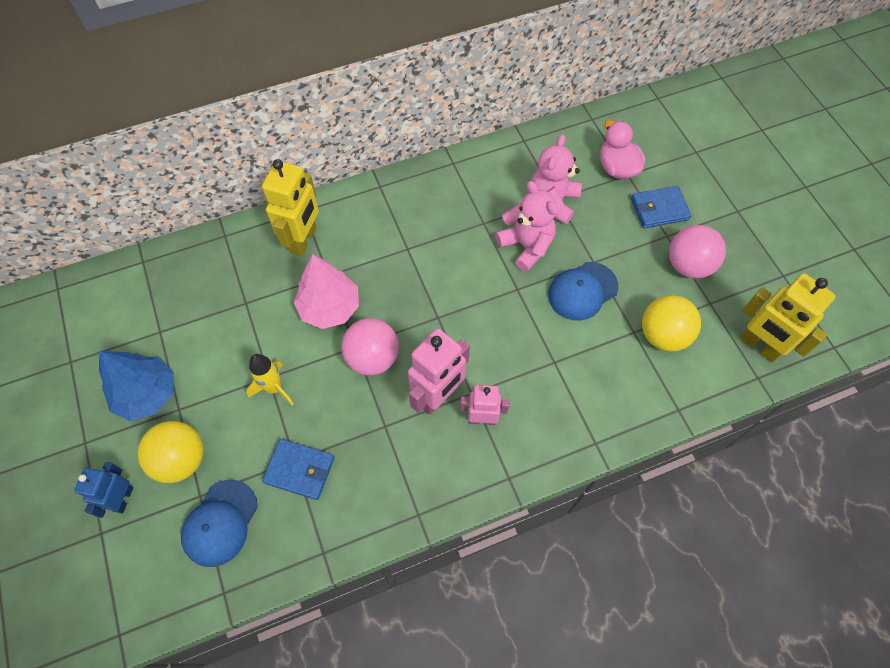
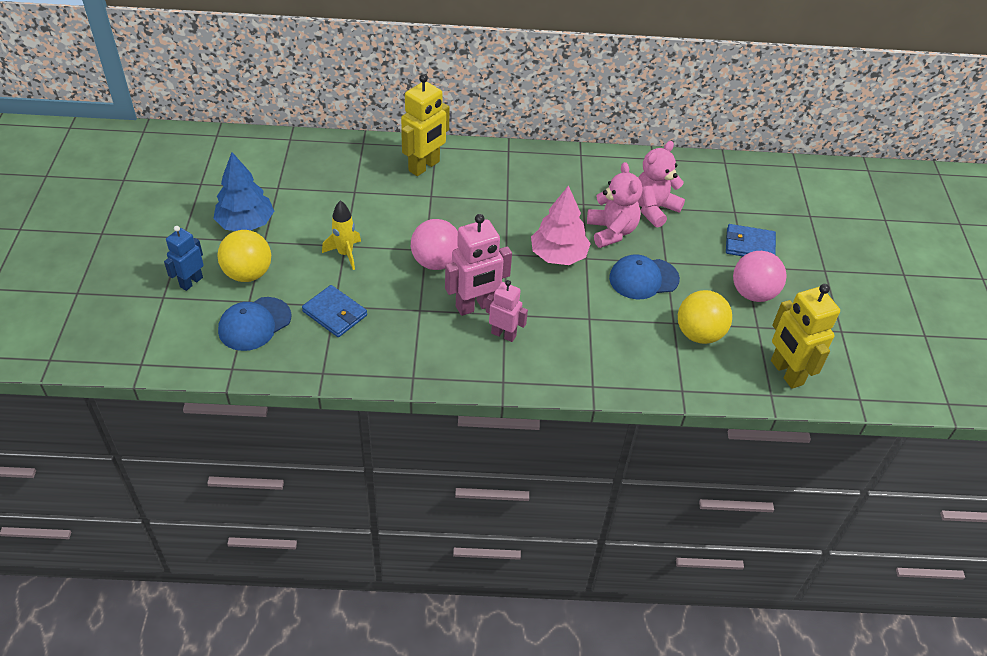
camera: 20 degrees right, 15 degrees down
pink tree [294,254,359,329] -> pink tree moved to [531,185,591,265]
pink duck [600,120,645,179] -> none

